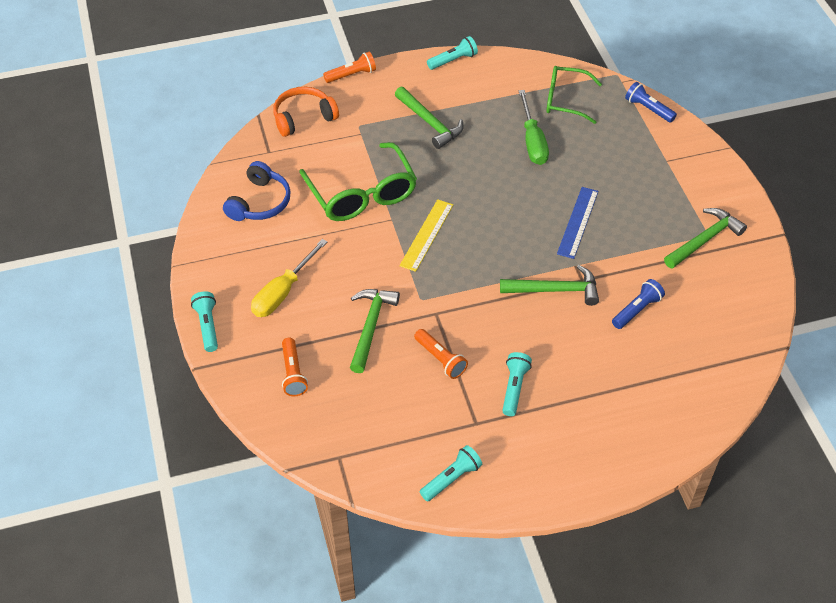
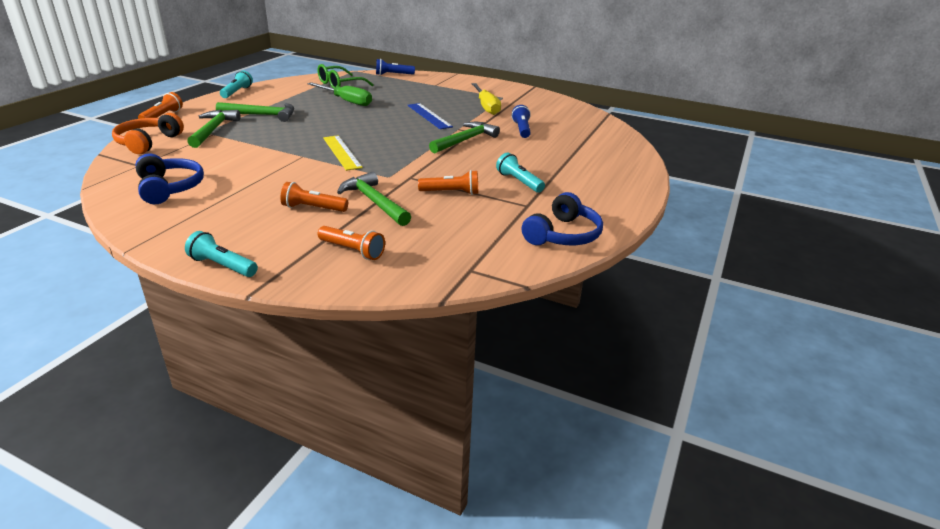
camera: 50 degrees left, 20 degrees down
yellow screwdriver [251,239,327,317] -> yellow screwdriver moved to [472,83,501,115]
green glasses [299,142,417,221] -> none
turquoise flashlight [420,445,482,501] -> blue headphones [522,192,603,245]
green hammer [664,208,747,269] -> green hammer moved to [187,110,241,148]
none -> orange flashlight [280,182,348,212]

